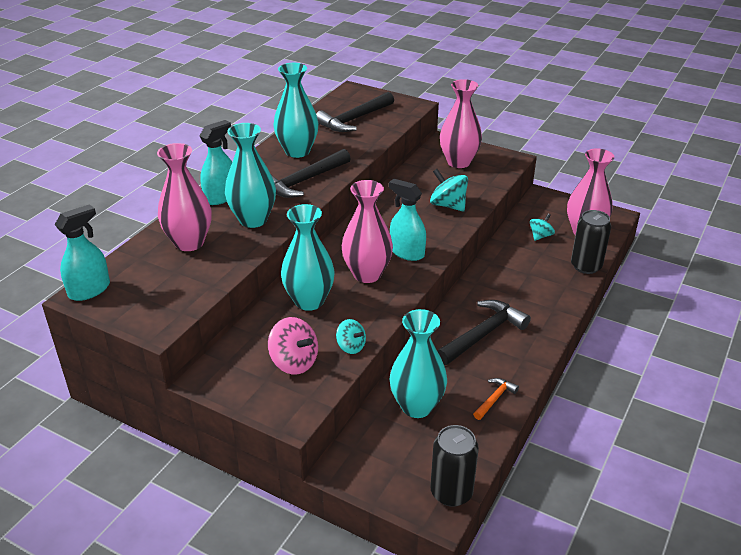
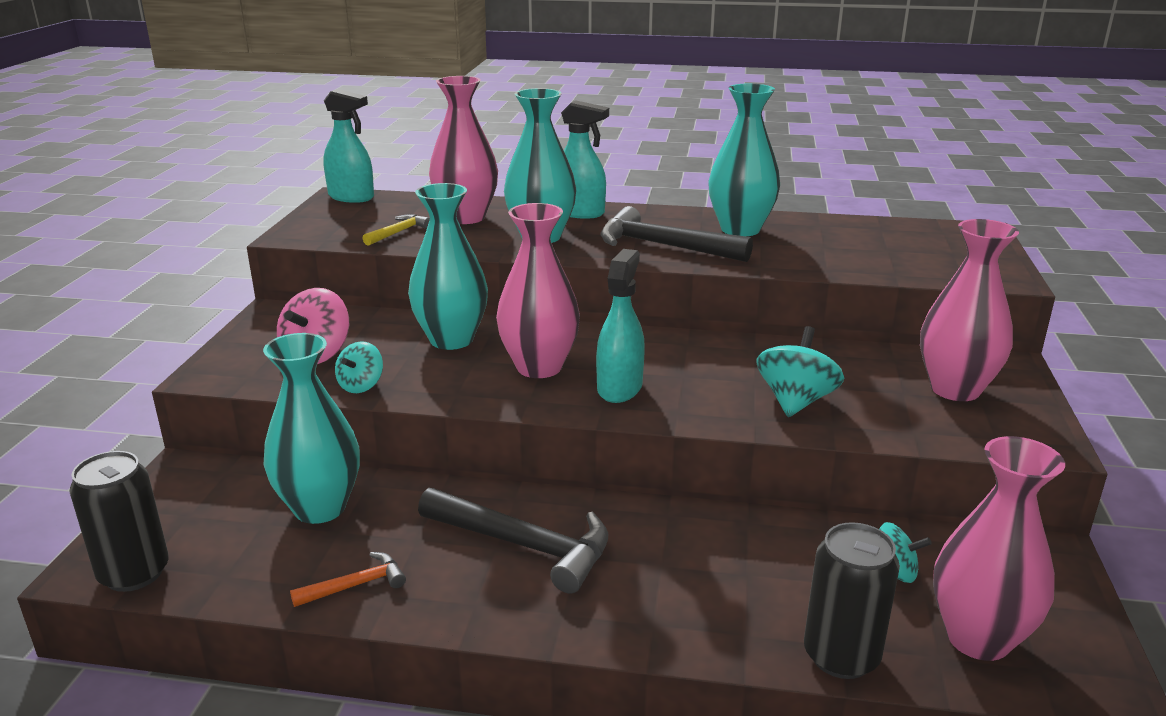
camera: 70 degrees right, 10 degrees down
black hammer [316,92,394,132] -> none
orange hammer [473,378,519,420] -> orange hammer turned 45 degrees counterclockwise [290,552,406,607]
none -> yellow hammer [362,214,430,246]

